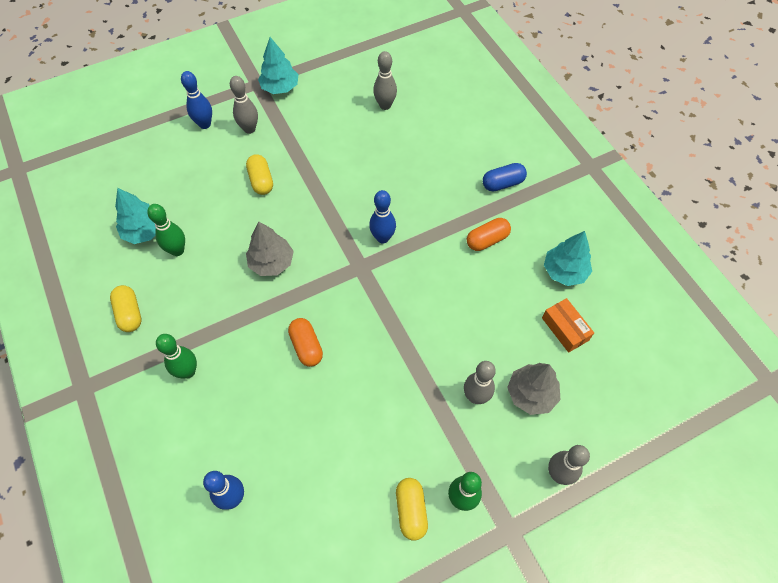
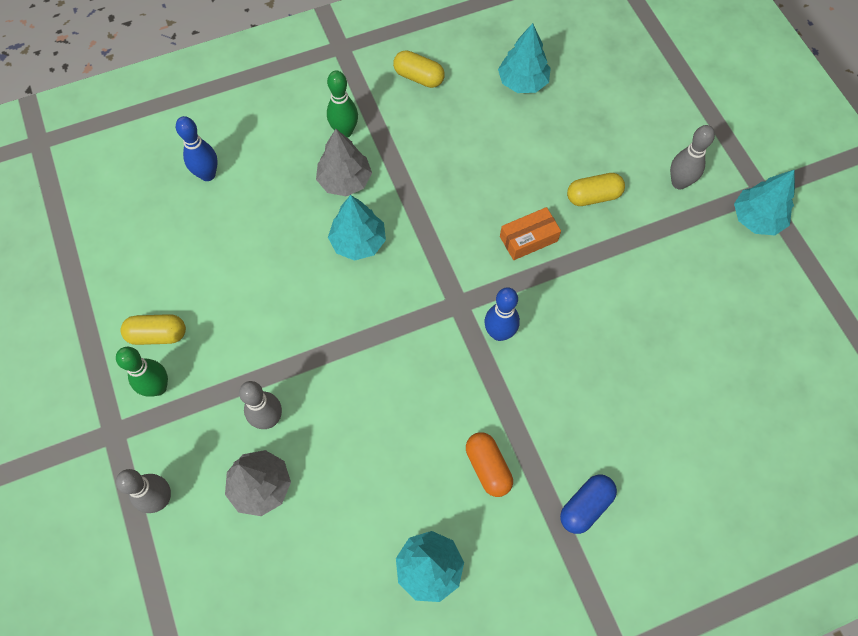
camera: 95 degrees right, 5 degrees up
yellow capsule [110,285,142,332] -> yellow capsule turned 45 degrees clockwise [393,50,445,88]
green bowling pin [147,204,185,256] -> none
blue bowling pin [181,71,212,129] -> none
grey tree [246,221,294,276] -> grey tree moved to [316,129,372,197]
orange capsule [288,318,323,367] -> turquoise tree [328,195,386,261]
grey bowling pin [373,51,397,110] -> none
blue capsule [483,163,527,192] -> blue capsule turned 60 degrees clockwise [560,475,617,534]
orange box [542,298,594,353] -> orange box moved to [500,207,561,260]

